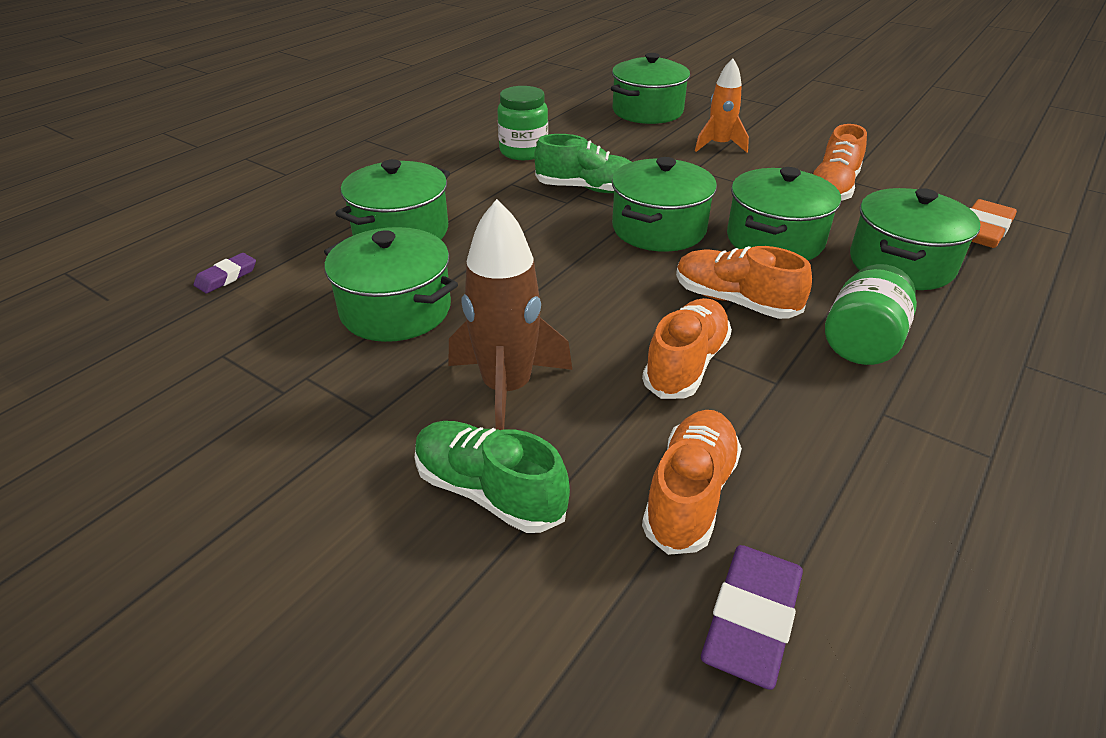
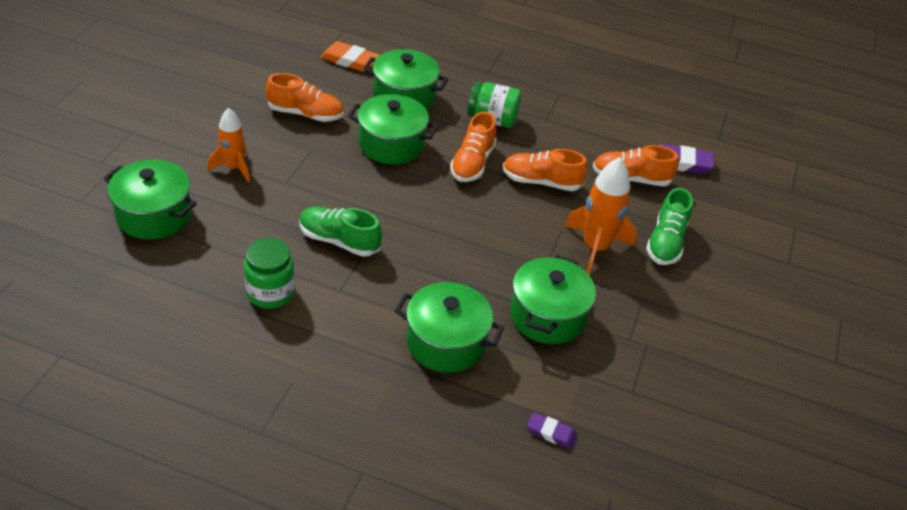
camera: 110 degrees left, 5 degrees up
brown rocket [448,199,572,430] -> orange rocket [565,157,637,275]
green shoe [534,134,632,193] -> green shoe turned 60 degrees counterclockwise [299,207,382,257]
green pot [612,157,717,252] -> none

